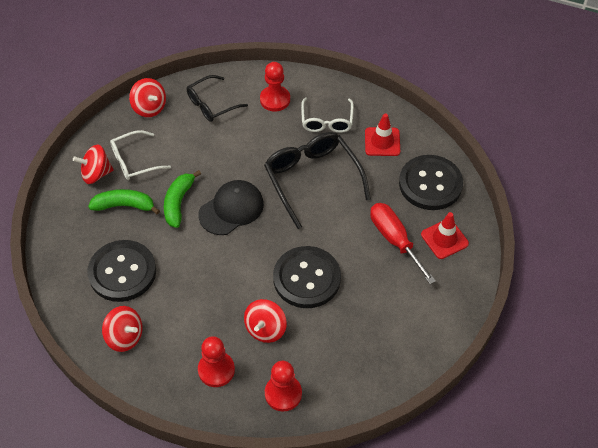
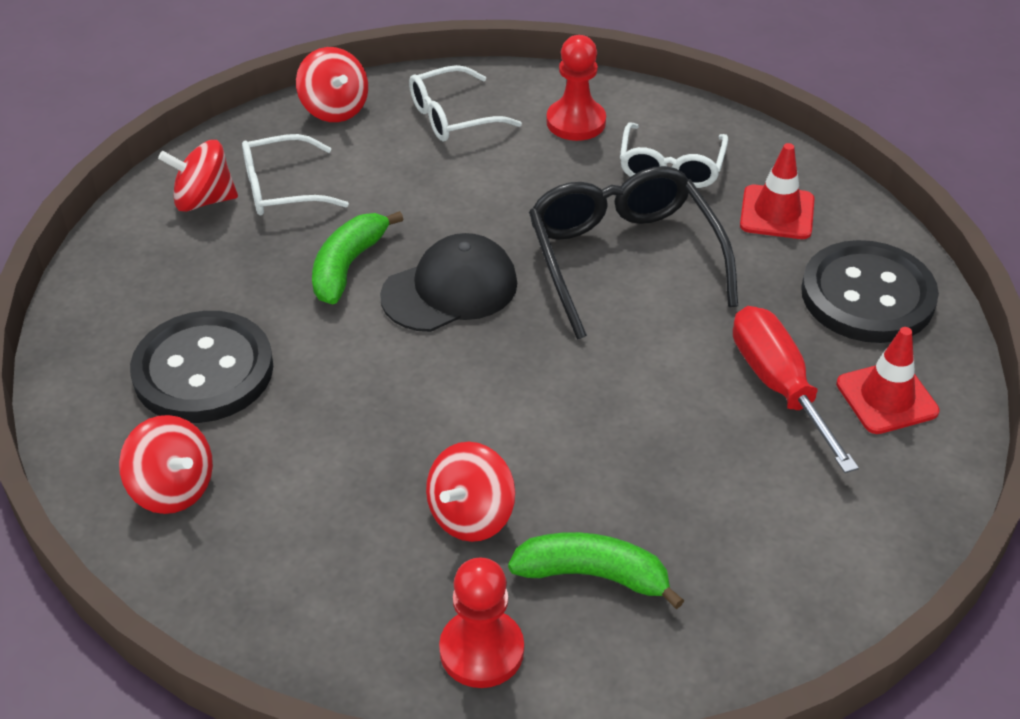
camera: 10 degrees right, 10 degrees down
green banana [88,189,160,215] -> green banana moved to [508,532,684,609]
black glasses [186,75,248,122] -> white glasses [409,65,522,141]
red pawn [198,336,235,387] -> none
black button [273,246,341,308] -> none

